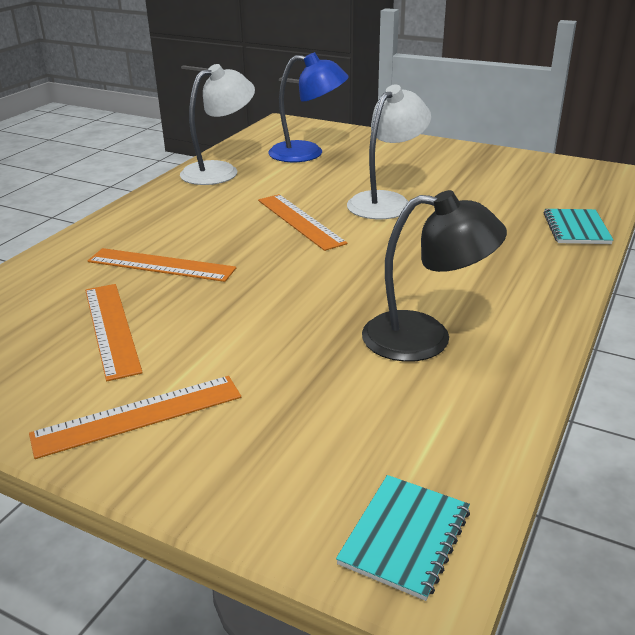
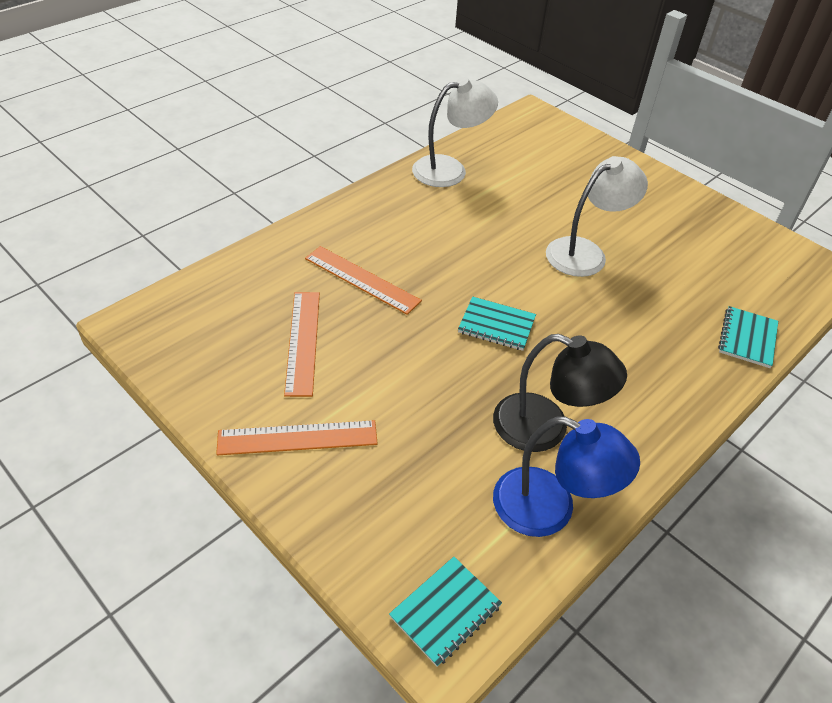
camera: 15 degrees right, 15 degrees up
orange ruler [258,194,347,251] -> none
blue lamp [268,52,349,162] -> blue lamp moved to [493,417,640,537]
none -> turquoise notebook [458,297,536,351]

